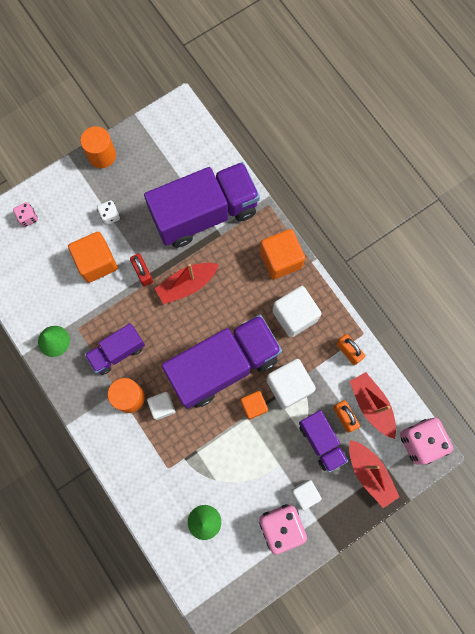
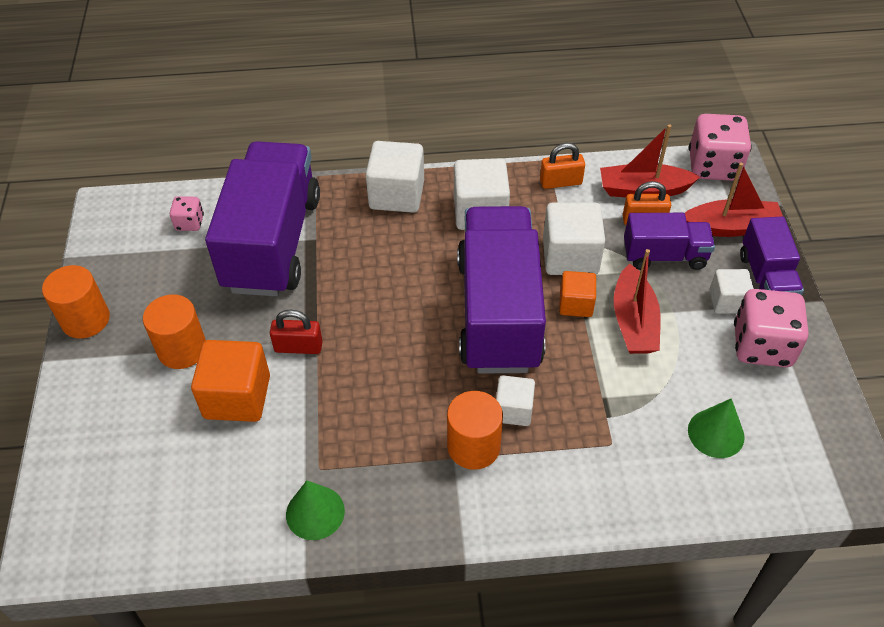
camera: 60 degrees left, 25 degrees down
pink dice [13,202,38,227] -> pink dice moved to [170,196,204,231]
purple truck [85,323,145,375] -> purple truck moved to [740,216,804,295]
white dice [97,200,120,225] -> orange cylinder [143,294,206,369]
red boat [155,263,219,305] -> red boat moved to [614,249,661,354]
orange cube [260,229,305,280] -> white cube [365,141,424,213]

